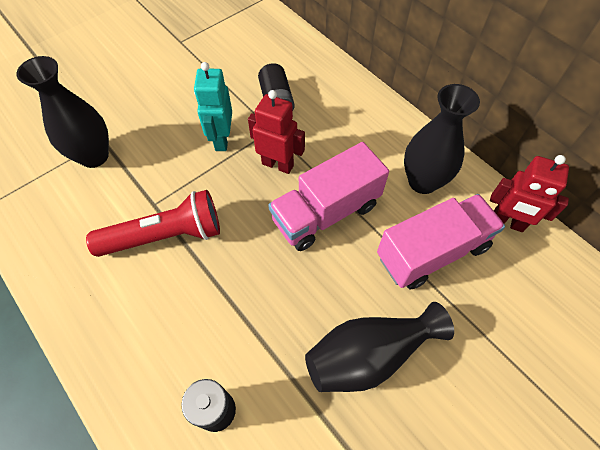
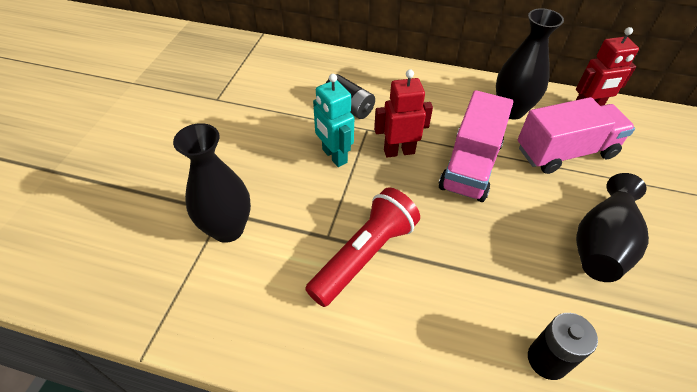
camera: 35 degrees left, 10 degrees down
pink truck [377,194,505,290] -> pink truck turned 45 degrees clockwise [518,97,635,174]

